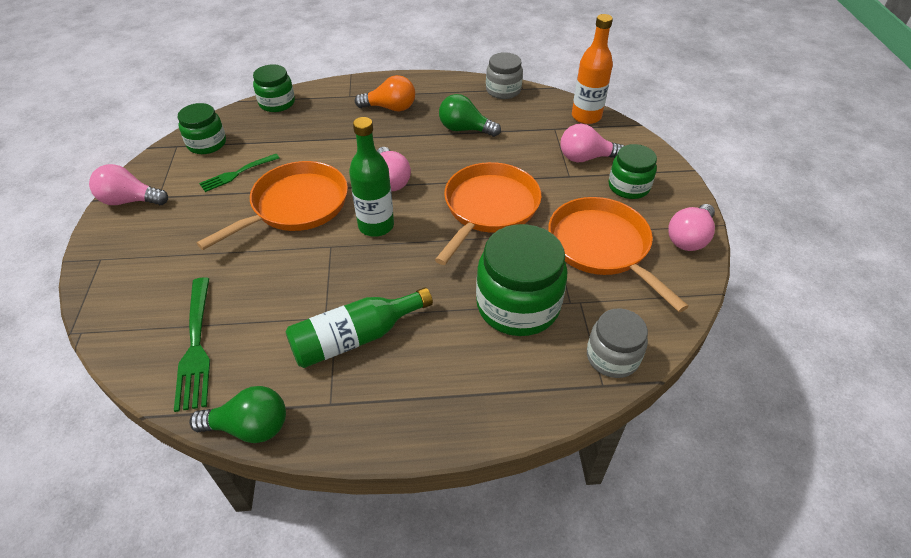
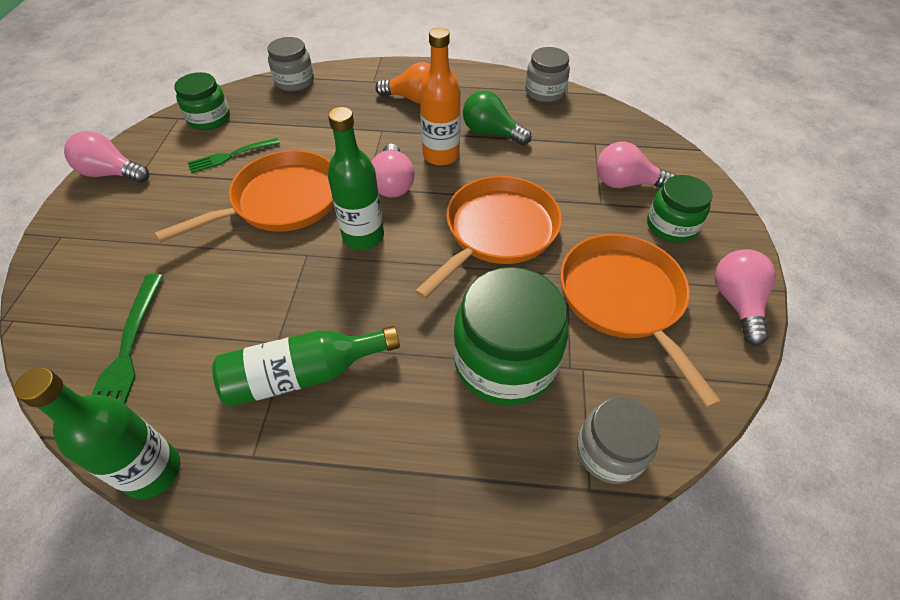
camera: 10 degrees right, 5 degrees up
green light bulb [189,386,286,443] -> green bottle [14,368,181,499]
green jar [253,64,295,112] -> grey jar [268,37,314,91]
orange bottle [572,14,613,124] -> orange bottle moved to [420,27,461,166]
pink light bulb [668,204,715,251] -> pink light bulb turned 135 degrees clockwise [714,249,776,346]

